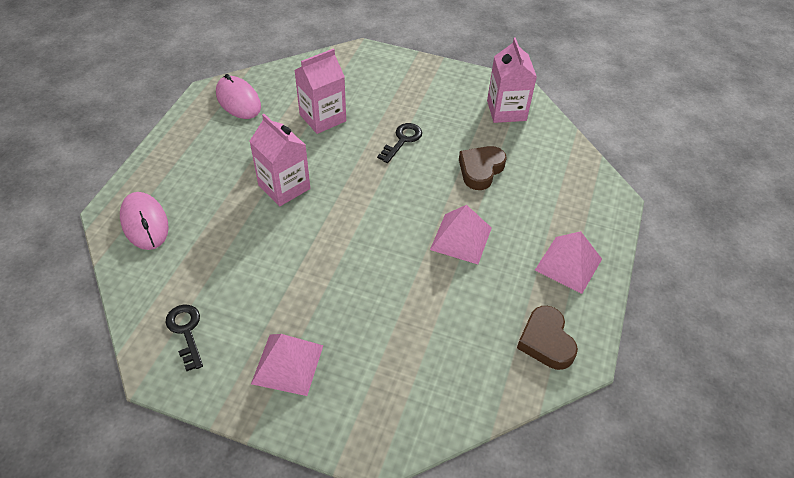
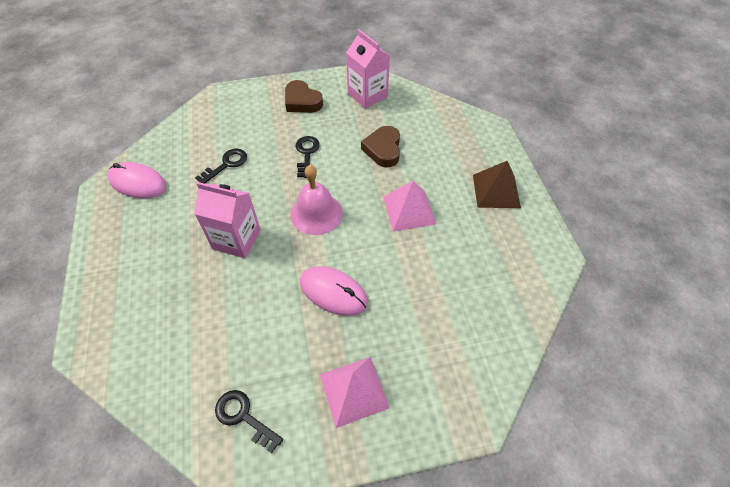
camera: 30 degrees left, 5 degrees up
pink mouse [120,192,169,250] -> pink mouse moved to [300,266,368,316]
pink carton [295,48,346,134] -> black key [195,149,247,184]
brown heart [517,306,578,370] -> brown heart moved to [285,80,323,113]
pink pyramid [535,231,602,294] -> brown pyramid [473,161,521,208]
none -> pink bell [290,165,343,235]

